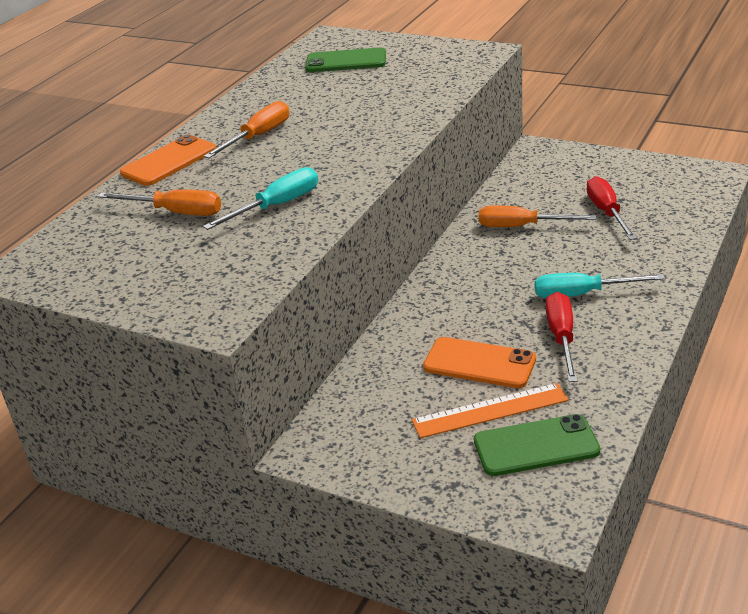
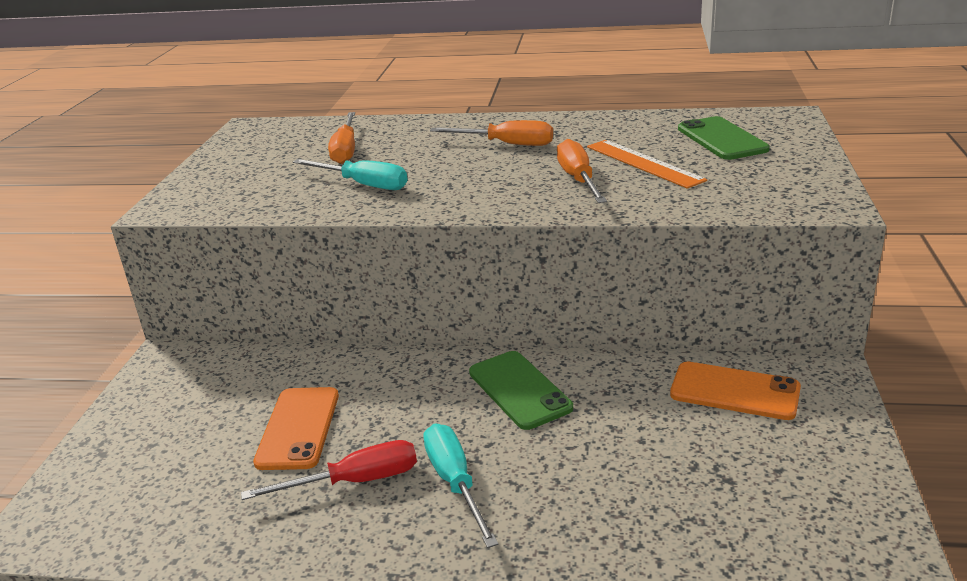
camera: 70 degrees right, 5 degrees down
orange phone [120,135,216,186] -> orange phone moved to [670,362,801,420]
orange ruler [412,383,569,438] -> orange ruler moved to [587,140,707,189]
green phone [474,414,600,476] -> green phone moved to [469,351,573,430]
orange screwdriver [479,205,596,227] -> orange screwdriver moved to [557,139,607,203]
red screwdriver [587,176,637,240] -> none

